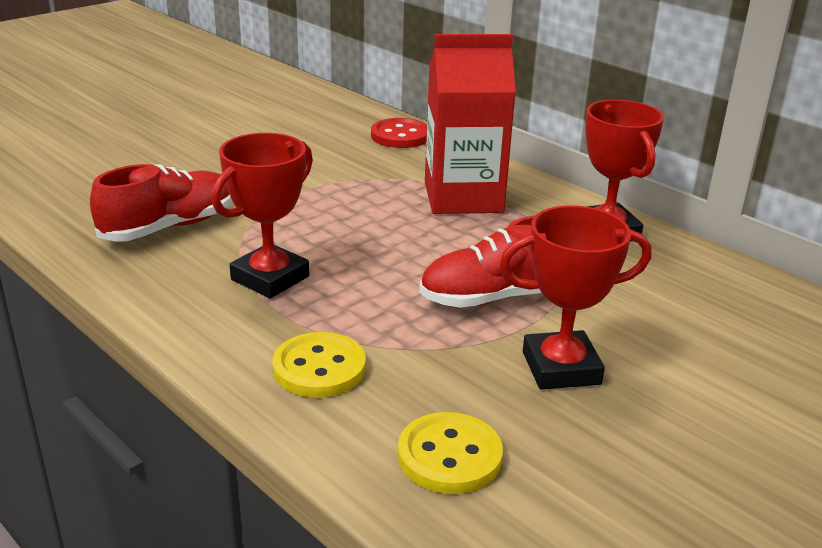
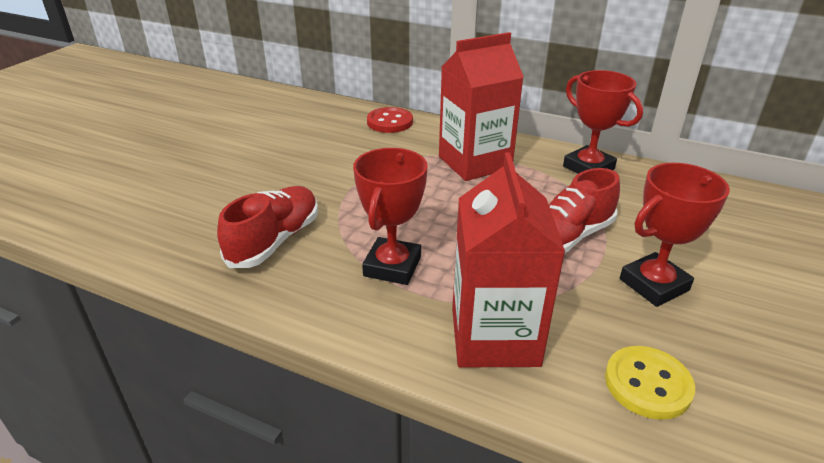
camera: 20 degrees left, 5 degrees up
yellow button [272,332,366,398] -> red carton [452,153,565,367]

